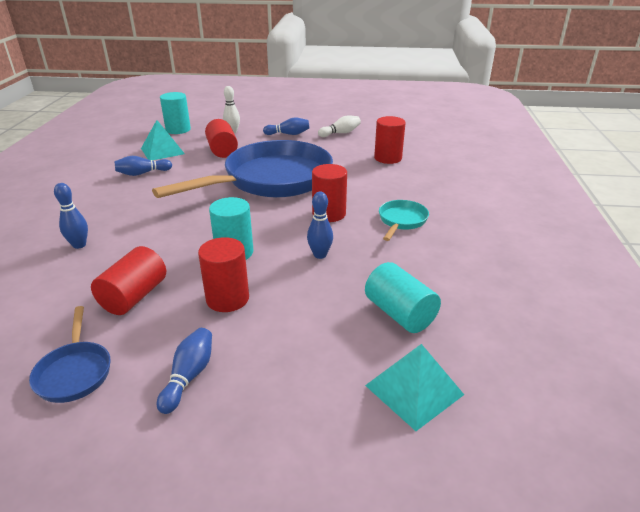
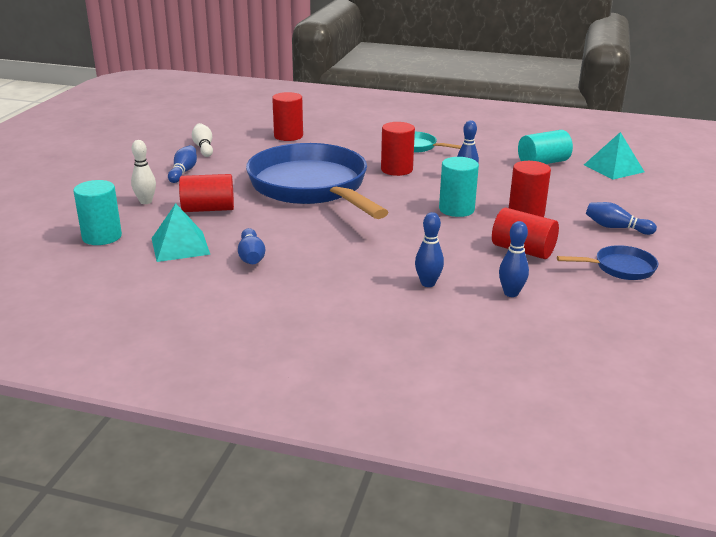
camera: 80 degrees left, 5 degrees down
none -> blue bowling pin [499,221,529,297]

